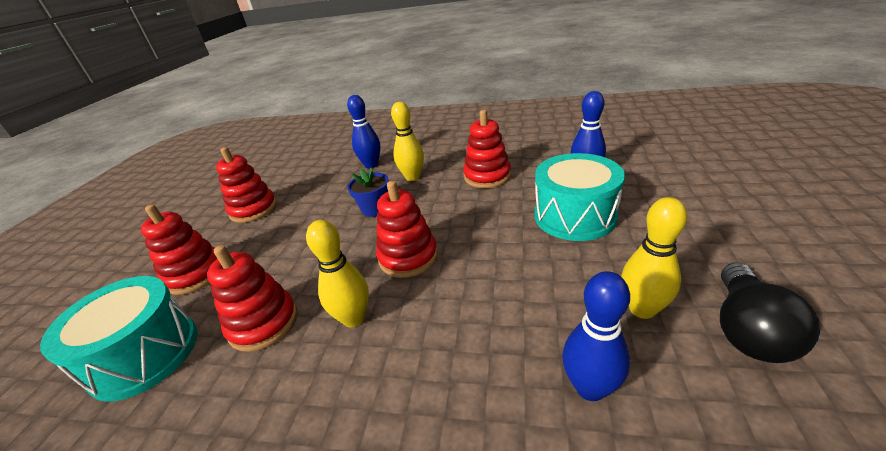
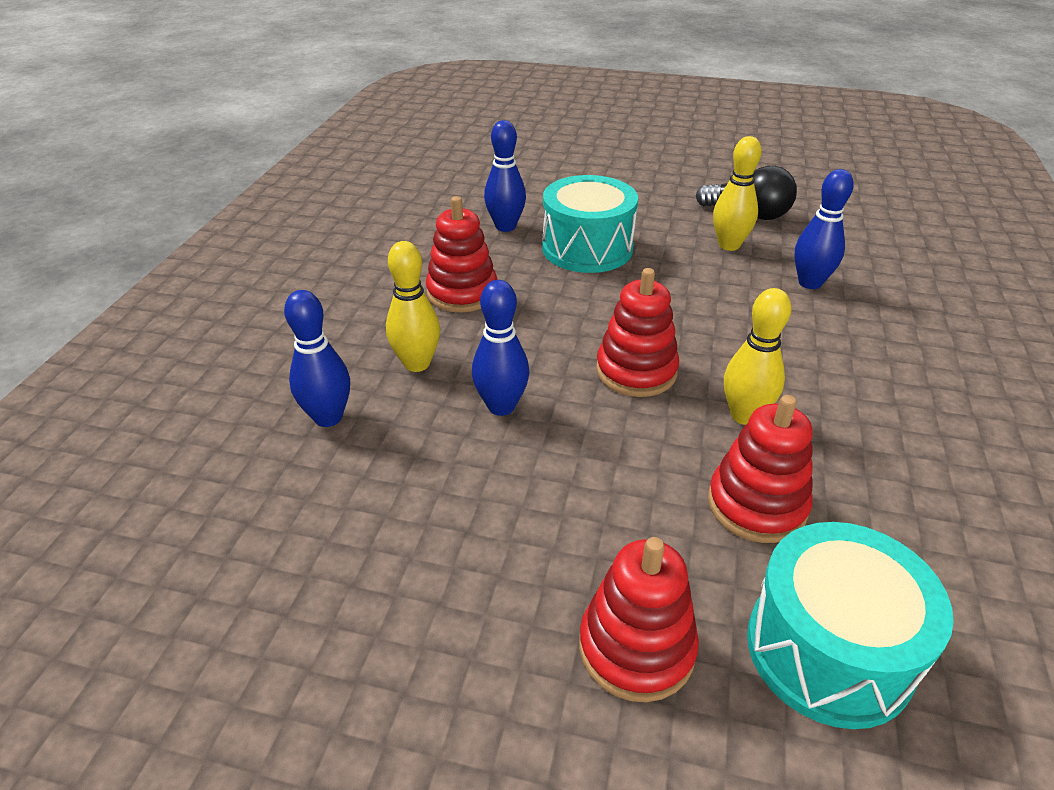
camera: 90 degrees left, 5 degrees up
red stacking toy [216,147,277,223] -> none
blue flower pot [347,167,389,217] -> blue bowling pin [472,280,529,416]

